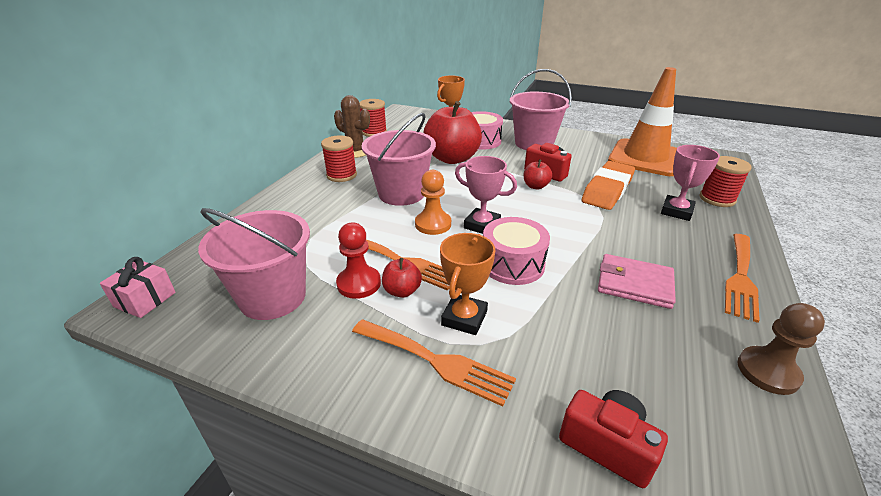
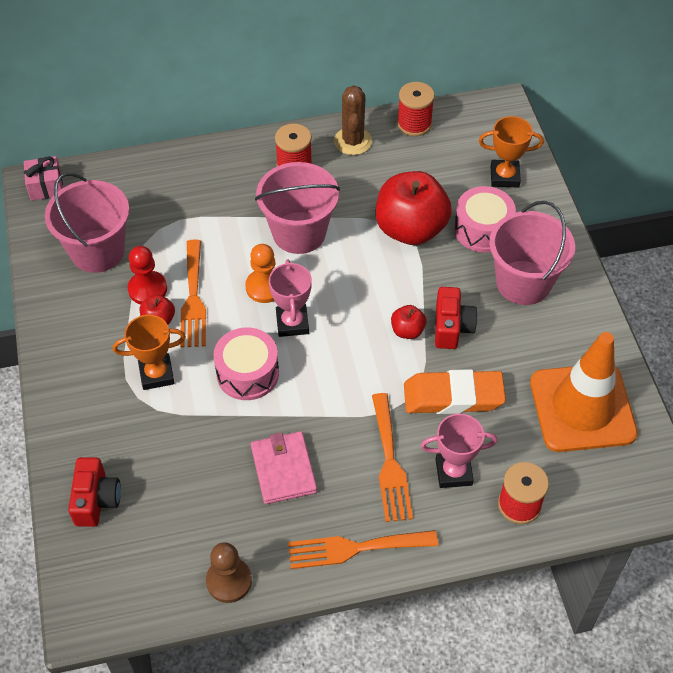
camera: 55 degrees right, 20 degrees up
orange fork [352,319,516,406] -> orange fork moved to [372,393,413,522]

